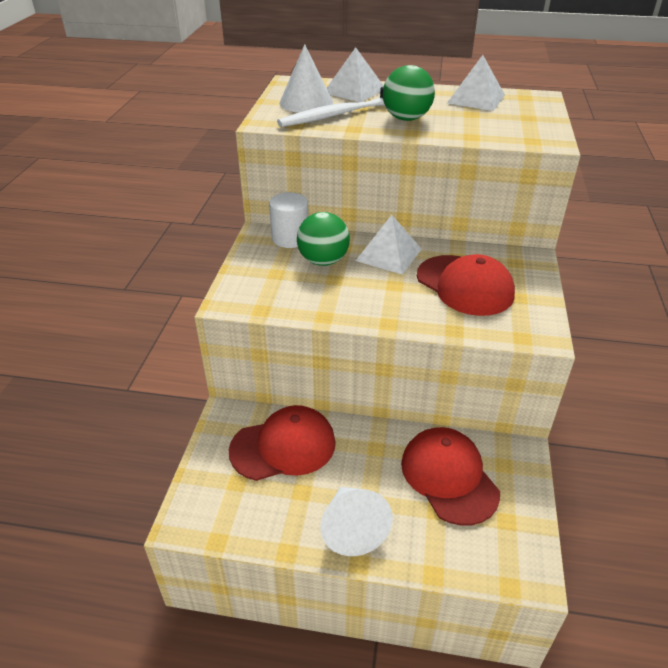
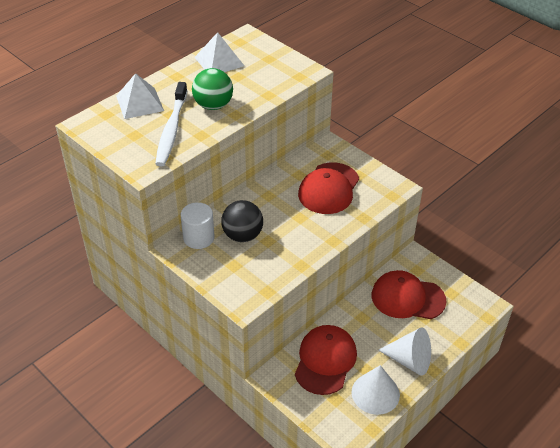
camera: 55 degrees left, 5 degrees up
white cone [279,44,333,113] -> white cone moved to [352,365,400,415]
green ball [297,212,350,266] -> black ball [221,200,263,242]
white pyramid [356,215,422,275] -> none
red cap [417,254,515,316] -> red cap turned 120 degrees clockwise [298,162,359,214]

